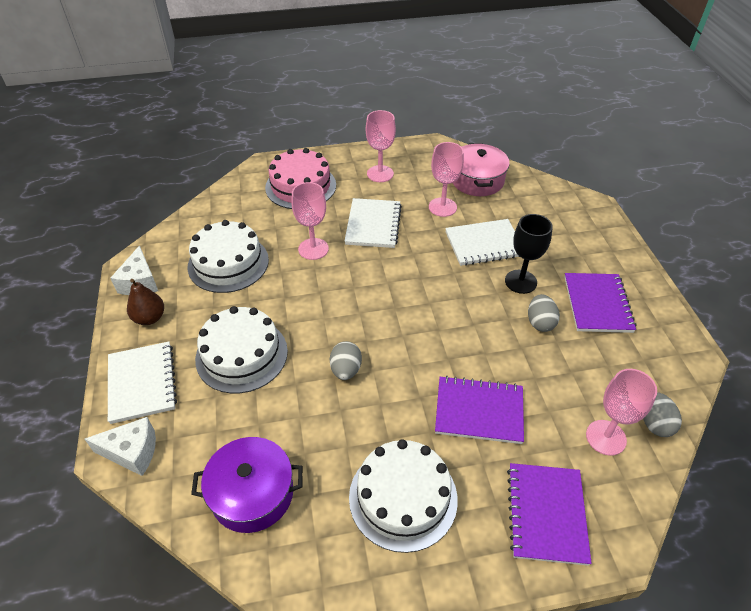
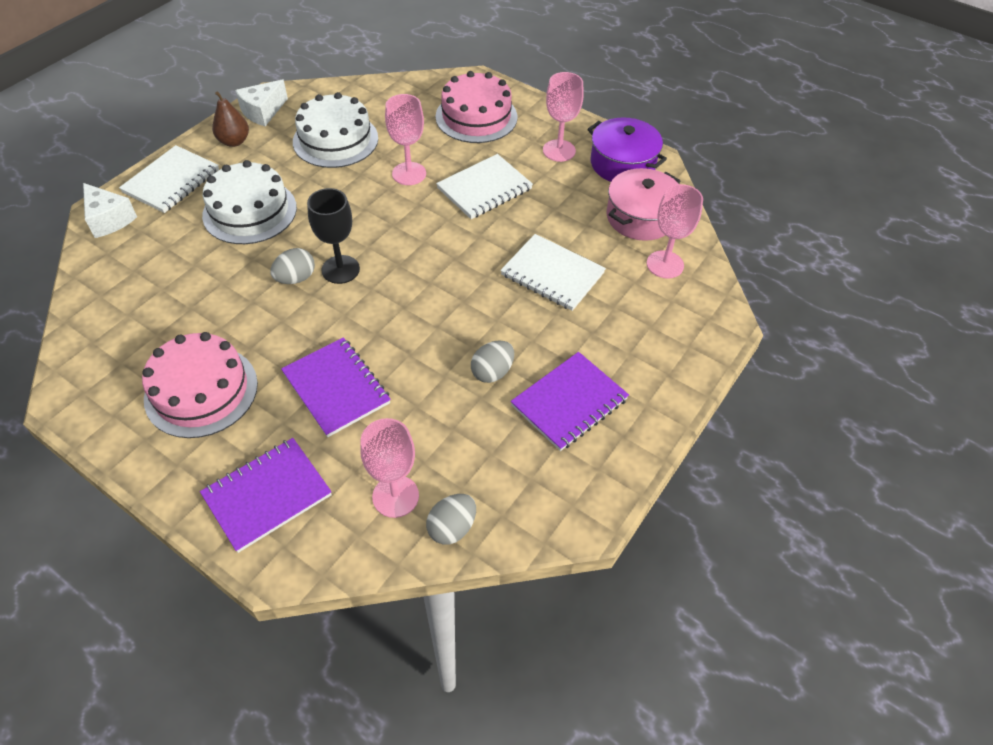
camera: 45 degrees right, 5 degrees up
purple pot [191,437,303,533] -> purple pot moved to [588,117,667,182]
white cake [349,439,458,553] -> pink cake [142,332,258,438]
pink goblet [429,142,464,217] -> pink goblet moved to [647,184,703,279]
black goblet [505,214,553,294] -> black goblet moved to [307,188,360,284]

